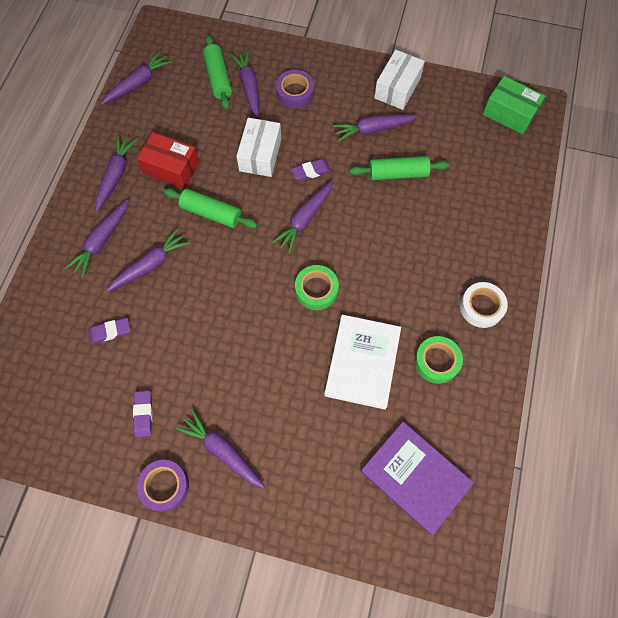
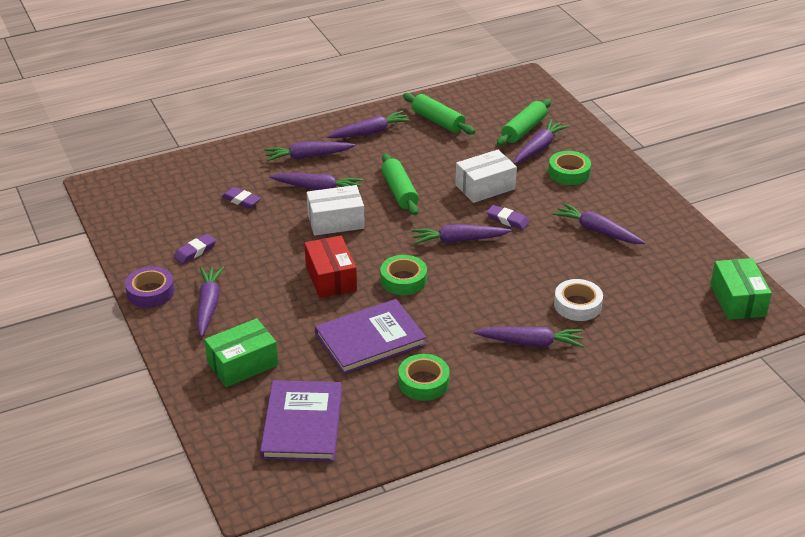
camera: 50 degrees right, 30 degrees down
purple carrot [101,51,172,105] -> purple carrot moved to [474,327,584,347]
red box [137,132,199,189] -> red box moved to [304,235,357,298]
purple tape [276,70,314,108] -> green tape [548,151,591,185]
white book [324,315,401,410] -> purple book [315,299,426,374]
green rolling pin [350,156,450,180] -> green rolling pin moved to [403,93,475,134]
white box [374,50,425,110] -> white box moved to [307,185,365,236]
white tape [460,282,508,328] -> white tape moved to [554,279,603,321]
none -> green box [204,318,278,387]

